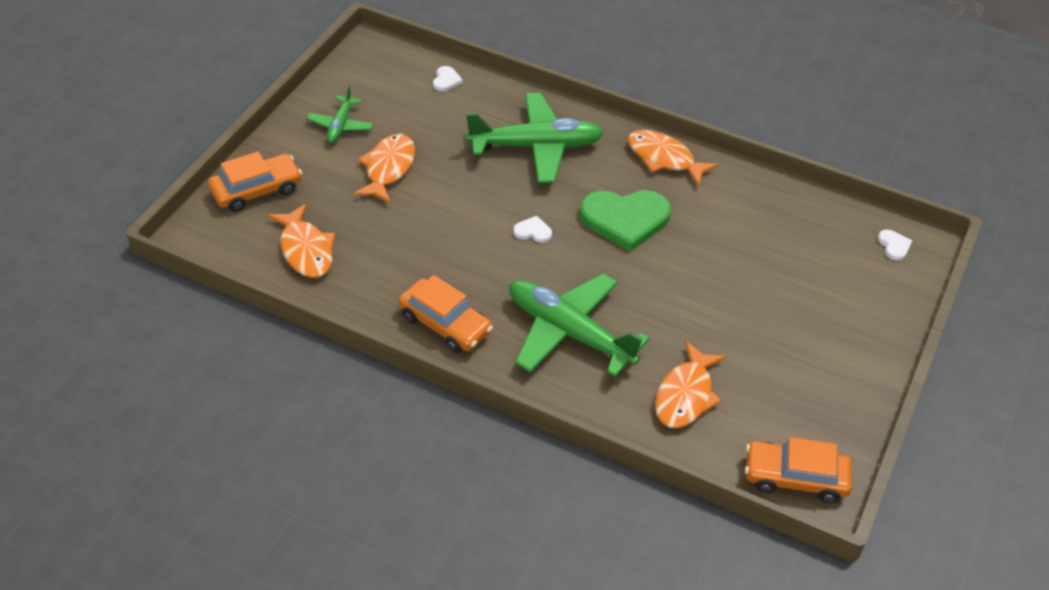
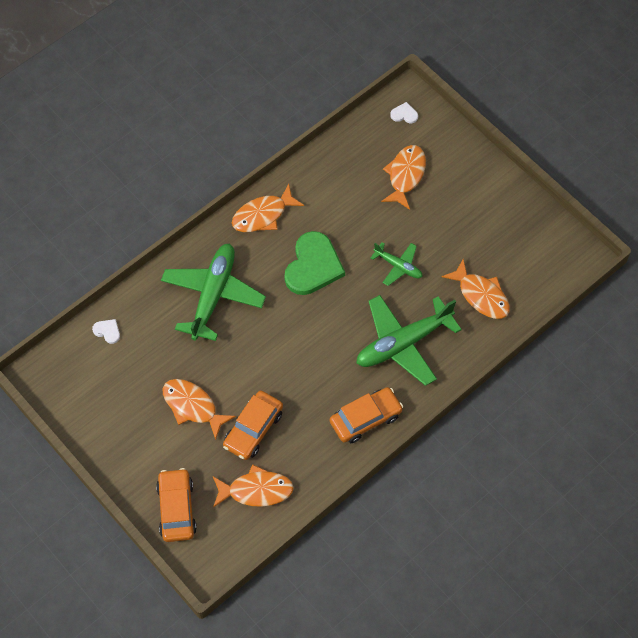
camera: 65 degrees left, 15 degrees up
green plane [306,85,373,143] -> green plane moved to [371,242,423,286]
white heart [513,216,552,243] -> none
orange car [745,437,852,503] -> orange car moved to [223,391,283,460]
none -> orange fish [381,145,426,210]

